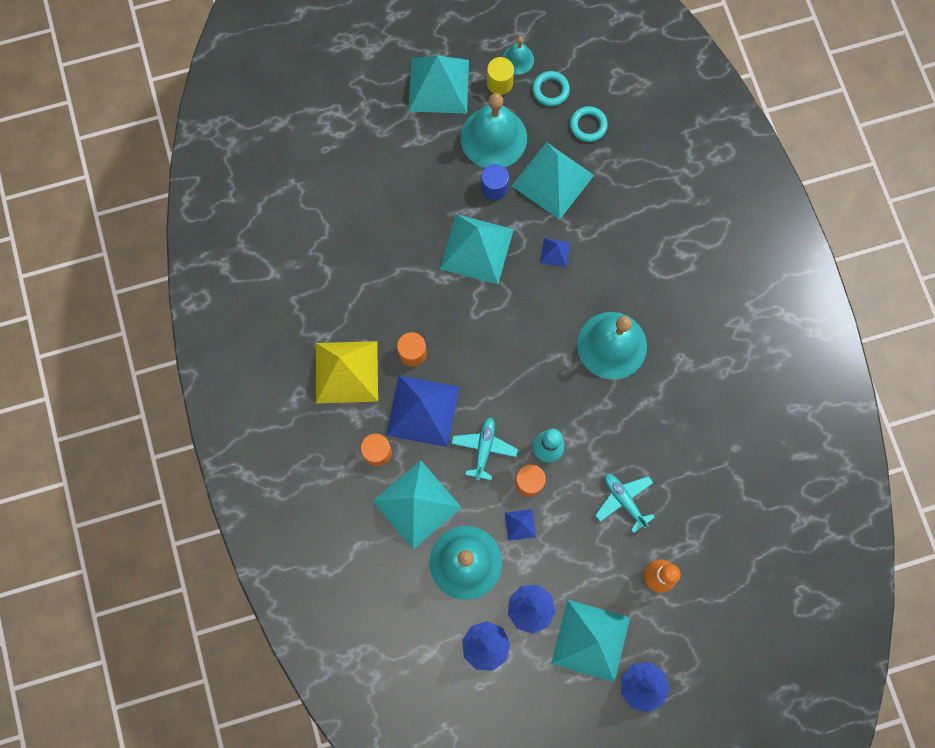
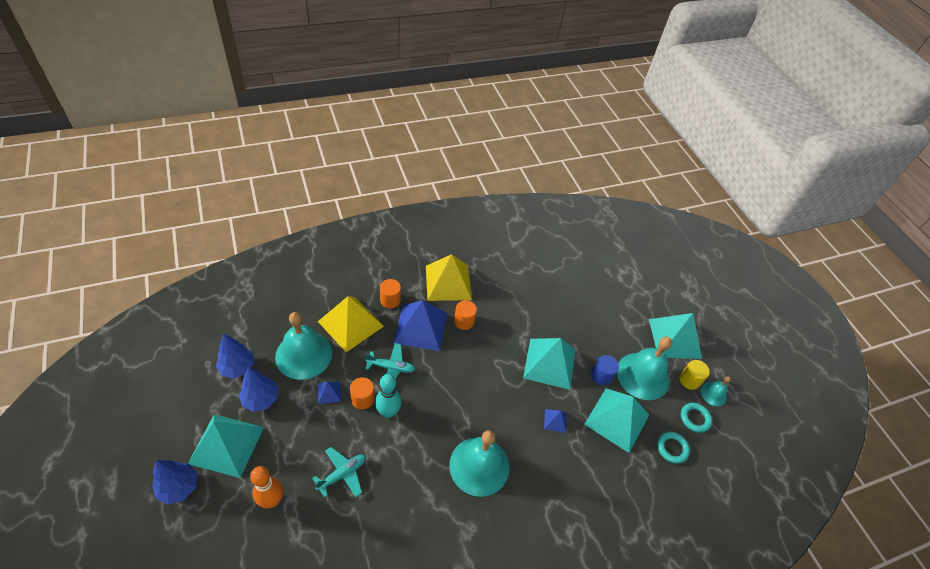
camera: 80 degrees right, 25 degrees down
turquoise pyramid [373,460,462,550] -> yellow pyramid [318,296,384,352]

